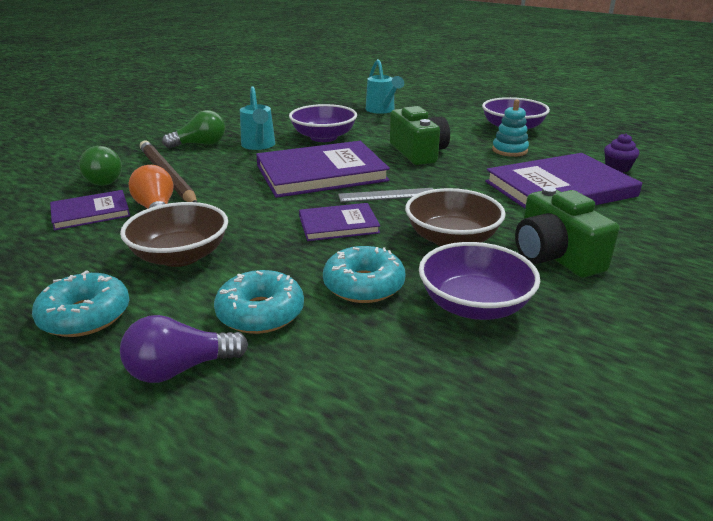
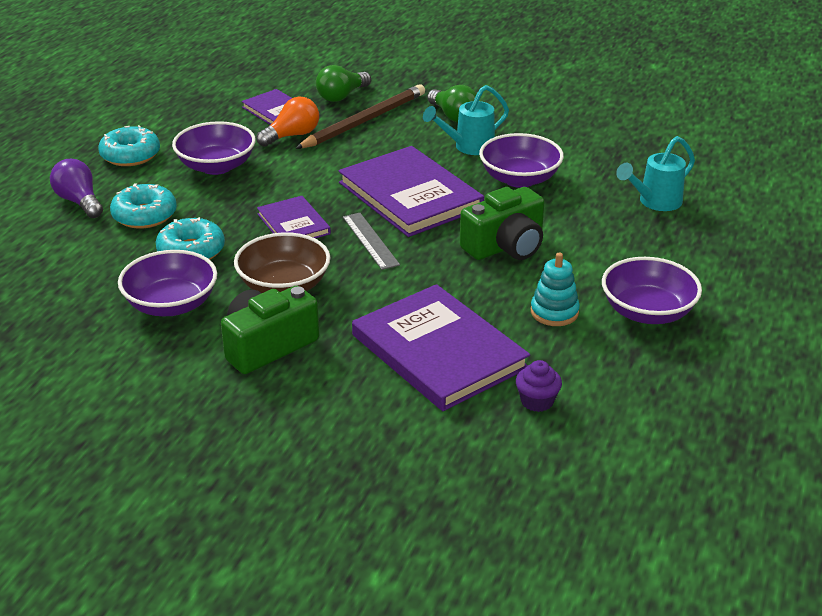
camera: 75 degrees right, 5 degrees up
brown bowl [120,202,228,267] -> purple bowl [172,121,256,175]

